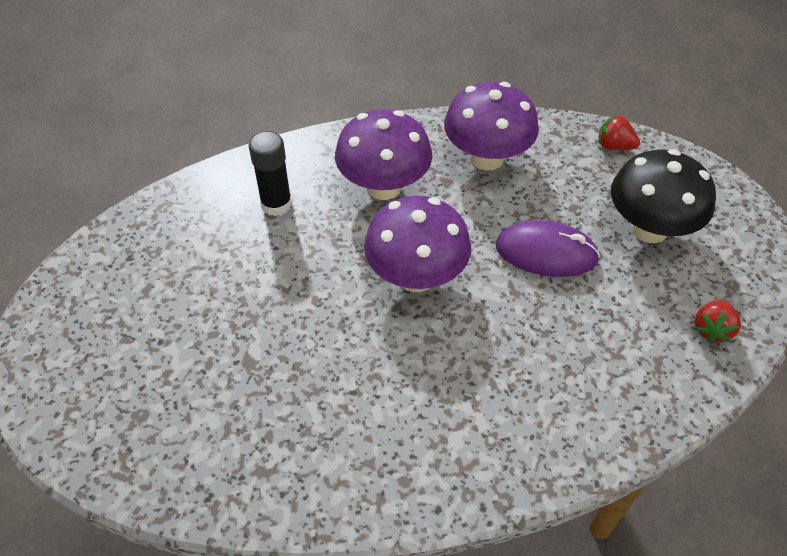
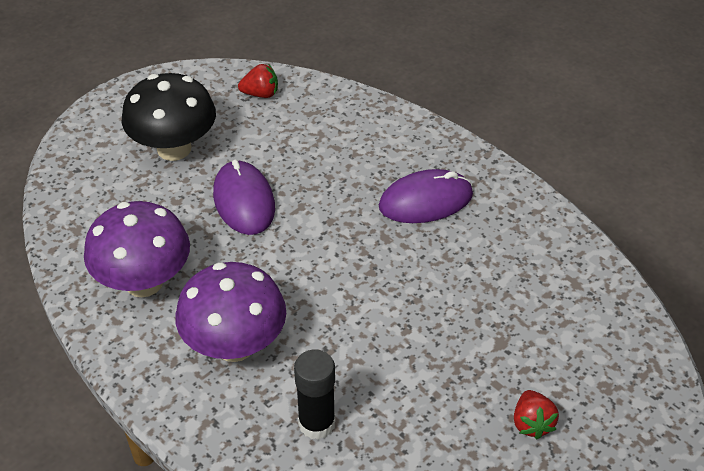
camera: 120 degrees left, 5 degrees down
purple mushroom [364,196,471,292] -> none
red strawberry [598,114,640,150] -> red strawberry moved to [514,390,559,439]
none -> purple mouse [379,169,473,223]

